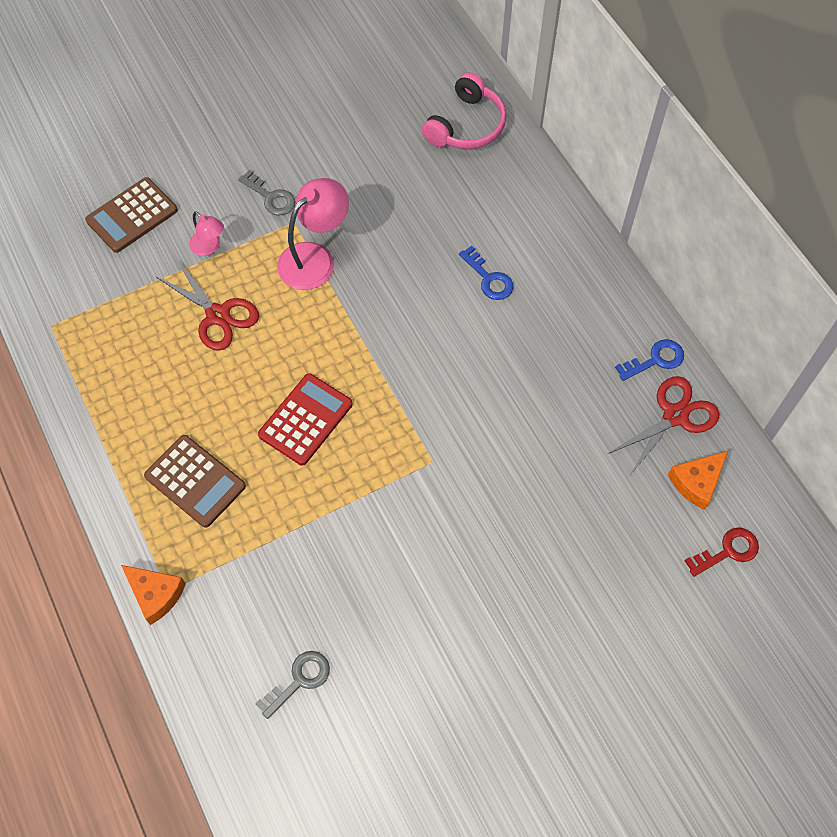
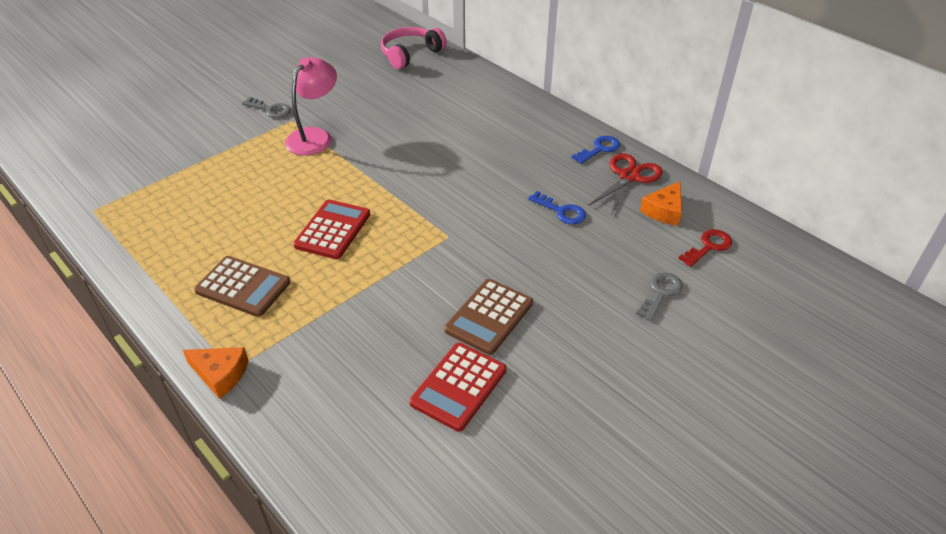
camera: 15 degrees left, 20 degrees down
brown calculator [85,177,178,253] -> brown calculator moved to [444,279,533,355]
red scissors [156,260,259,351] -> none
pink lamp [189,211,224,256] -> none
grey key [255,651,330,719] -> grey key moved to [636,272,683,321]
pink headphones [422,72,507,149] -> pink headphones turned 150 degrees counterclockwise [381,27,447,69]
blue key [459,246,514,300] -> blue key moved to [528,191,586,224]
none -> red calculator [410,343,506,432]

